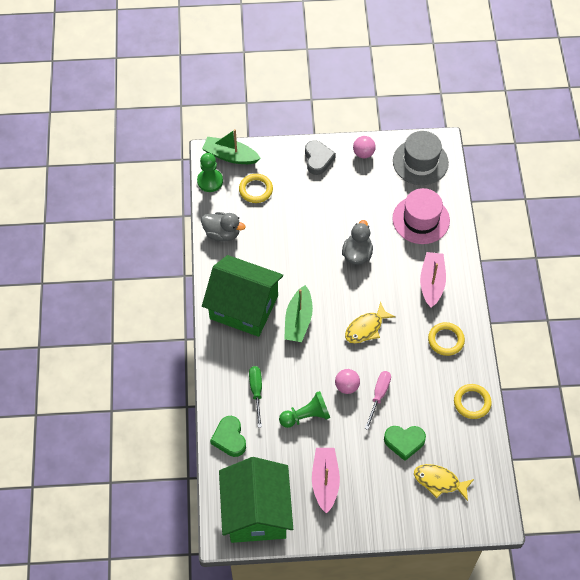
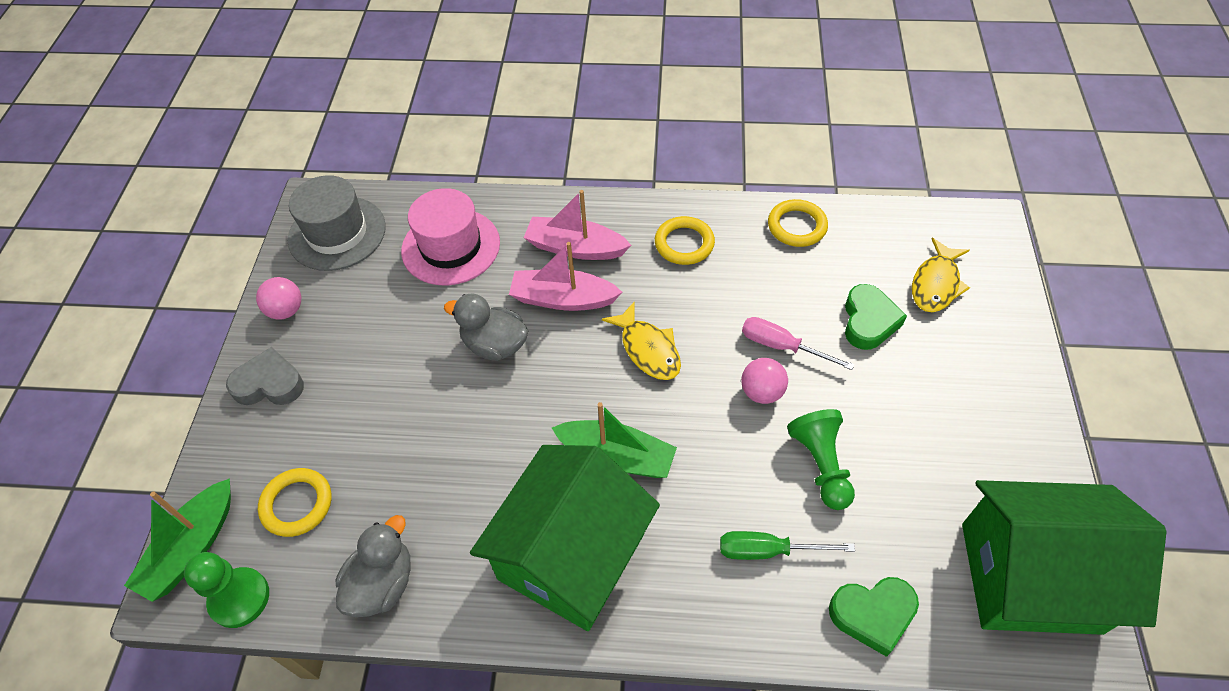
camera: 80 degrees left, 5 degrees down
pink boat [312,448,340,514] -> pink boat moved to [509,242,622,311]

